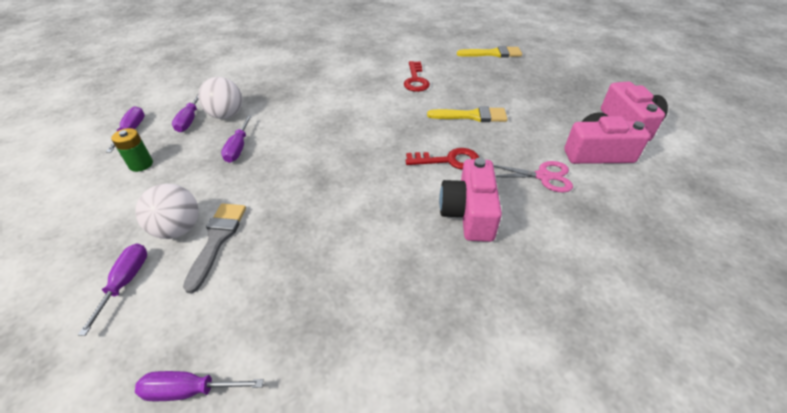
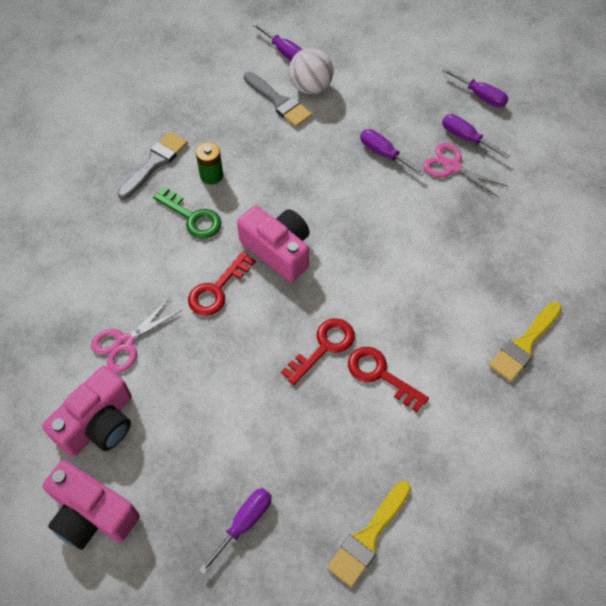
camera: 130 degrees right, 15 degrees up
green battery [111,128,153,172] -> green battery moved to [196,142,223,185]
purple screwdriver [135,371,264,401] -> purple screwdriver moved to [199,488,272,575]
white ball [198,77,242,119] -> pink scissors [423,143,508,198]
yellow brush [427,106,507,122] -> yellow brush moved to [489,302,562,382]
pink camera [439,158,502,242] -> pink camera moved to [237,205,310,282]
none -> grey brush [117,131,188,200]
none -> green key [153,187,222,239]
none -> red key [281,318,355,385]

